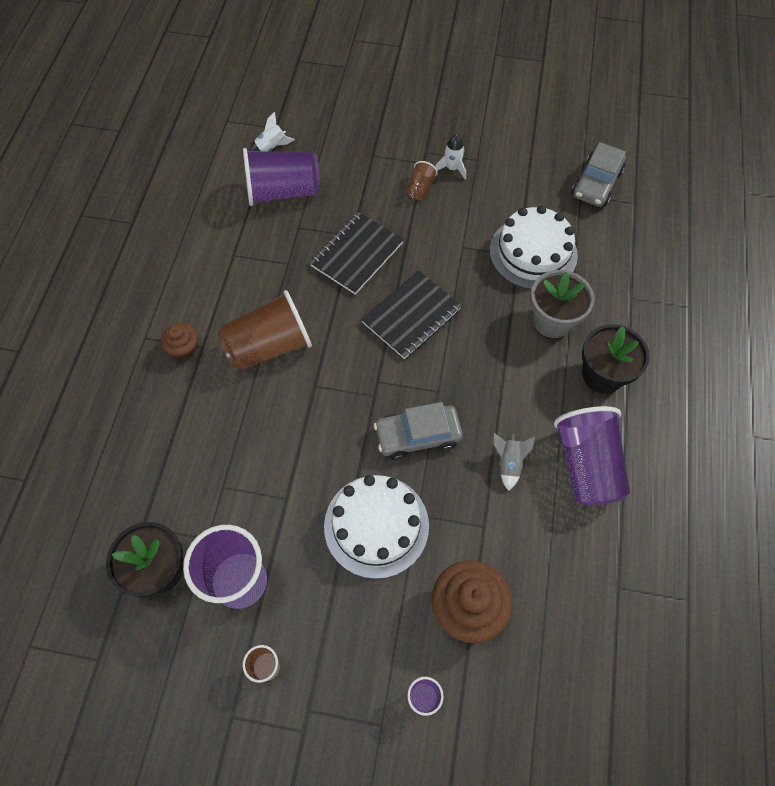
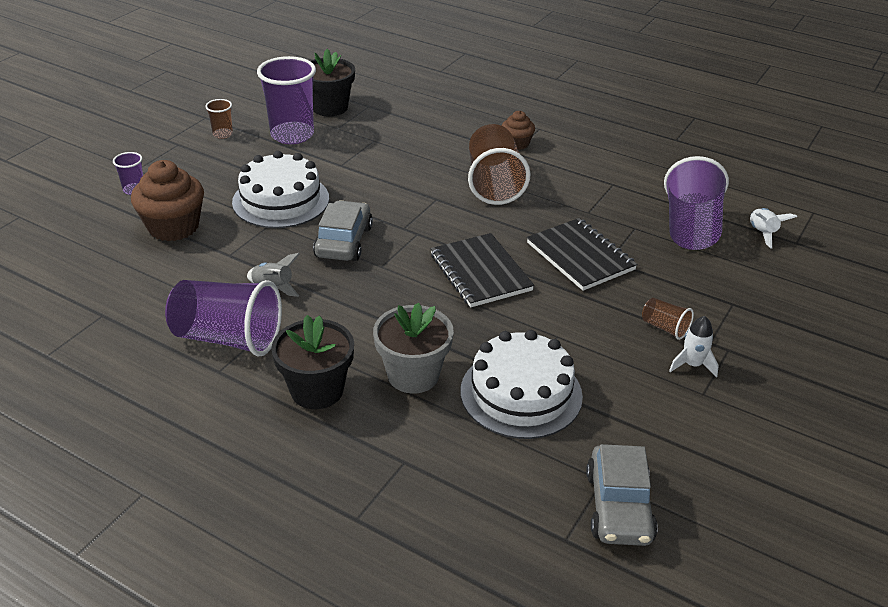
camera: 110 degrees right, 25 degrees down
grey car [572,142,626,207] -> grey car turned 135 degrees counterclockwise [586,444,658,546]

